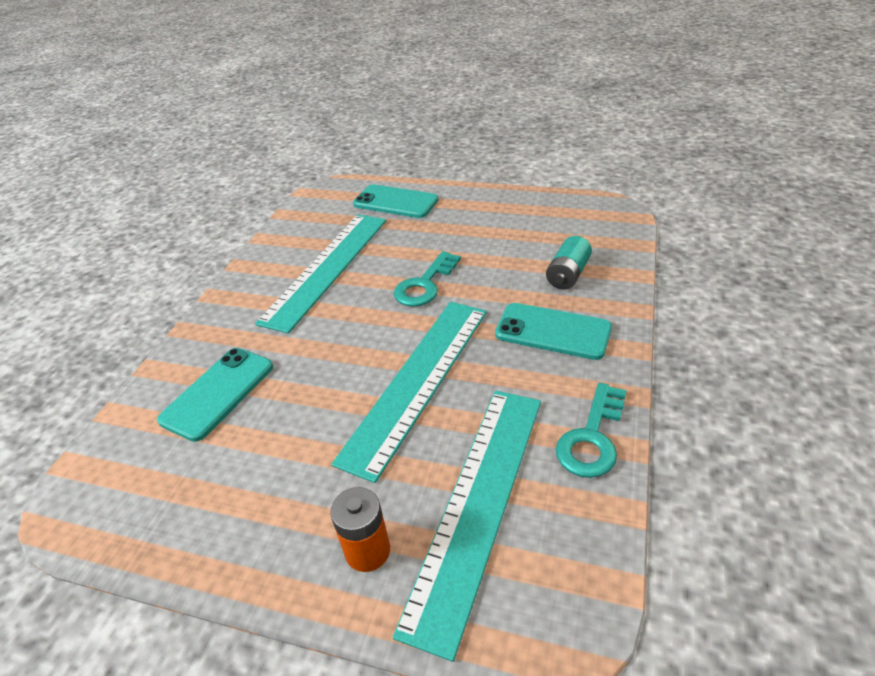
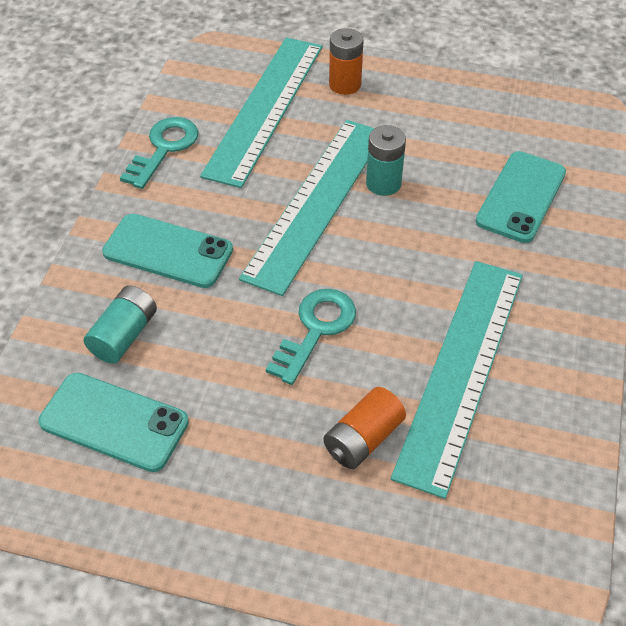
camera: 175 degrees right, 10 degrees up
turquoise phone [353,184,438,218] -> turquoise phone moved to [38,373,189,472]
none -> orange battery [323,387,406,469]
none -> turquoise battery [366,125,406,196]

